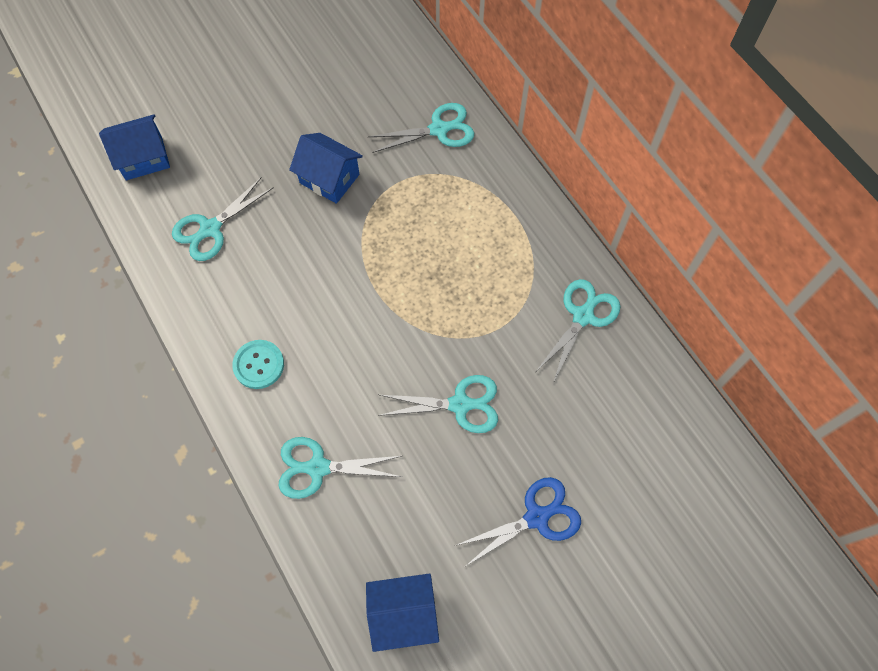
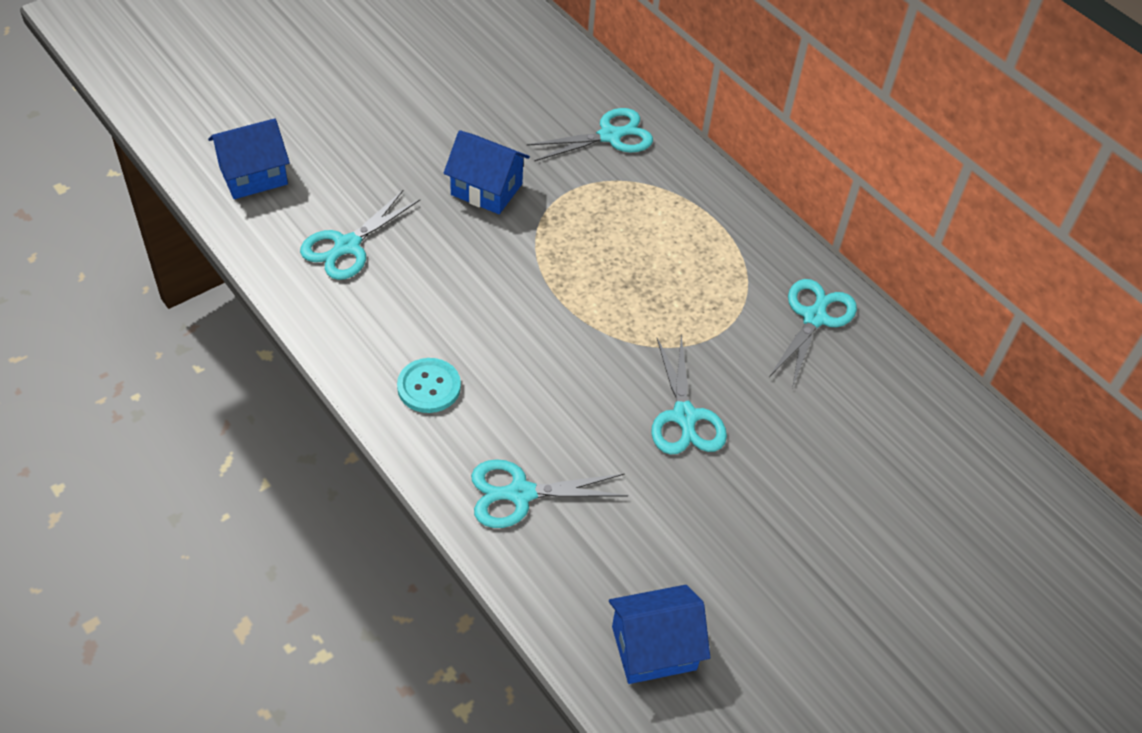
camera: 10 degrees left, 15 degrees down
turquoise scissors [378,375,498,433] -> turquoise scissors turned 90 degrees clockwise [651,335,727,455]
blue scissors [454,477,581,566] -> none

